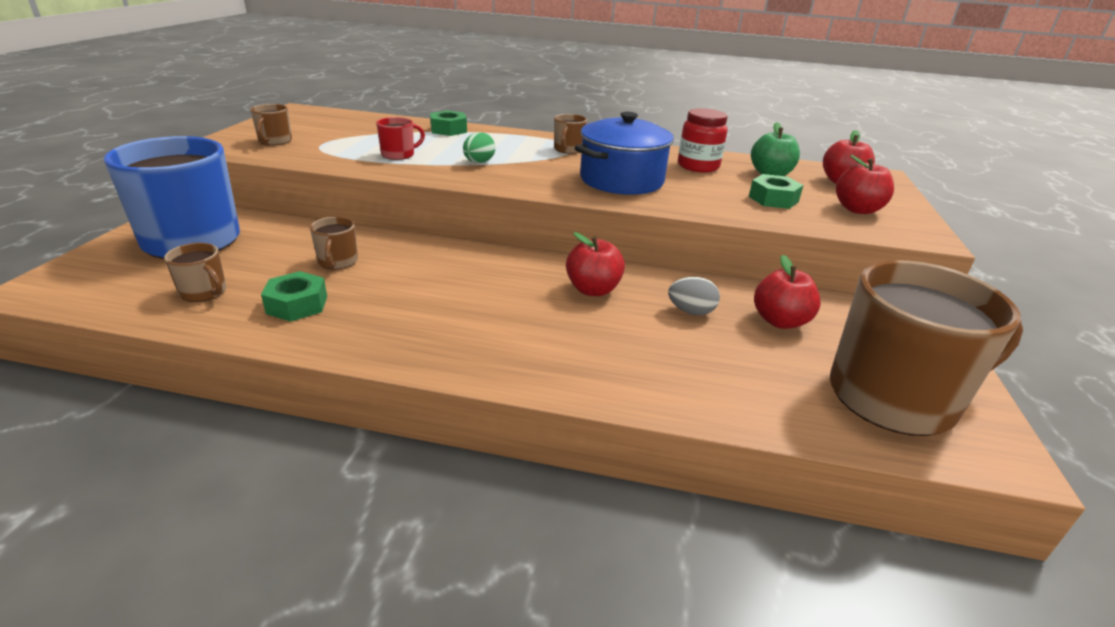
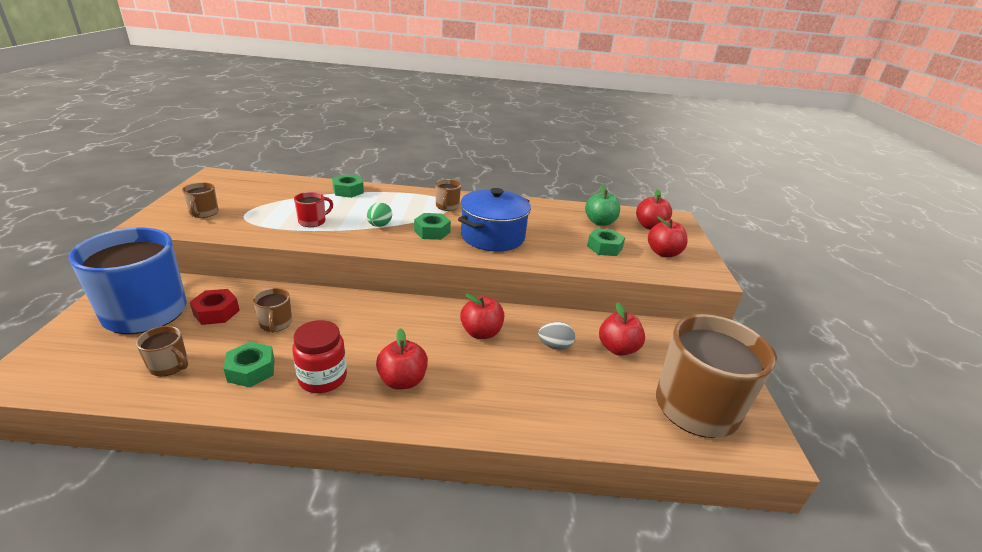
camera: 10 degrees left, 0 degrees up
red jar [678,108,728,172] -> red jar moved to [292,320,347,393]
none -> red nut [190,289,240,325]
none -> red apple [376,328,428,390]
none -> green nut [414,213,451,240]

